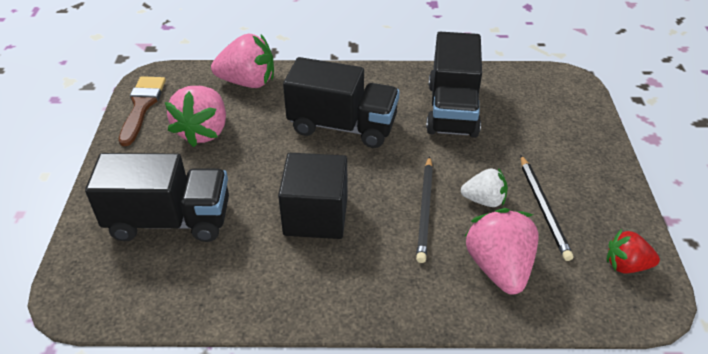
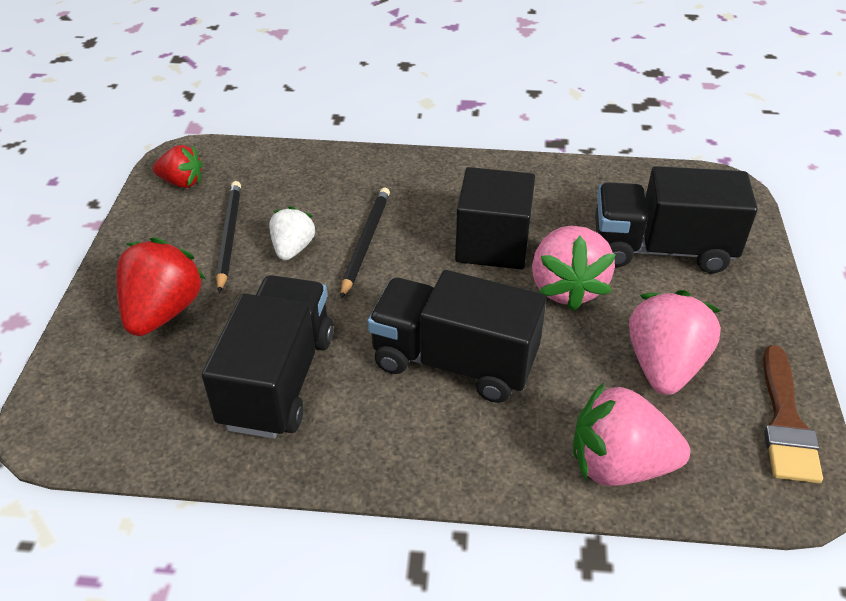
camera: 175 degrees left, 0 degrees up
white strawberry [461,168,508,207] -> white strawberry turned 90 degrees clockwise [269,206,316,260]
pink strawberry [464,208,538,295] -> pink strawberry moved to [532,226,616,311]
none -> red strawberry [116,237,205,336]

